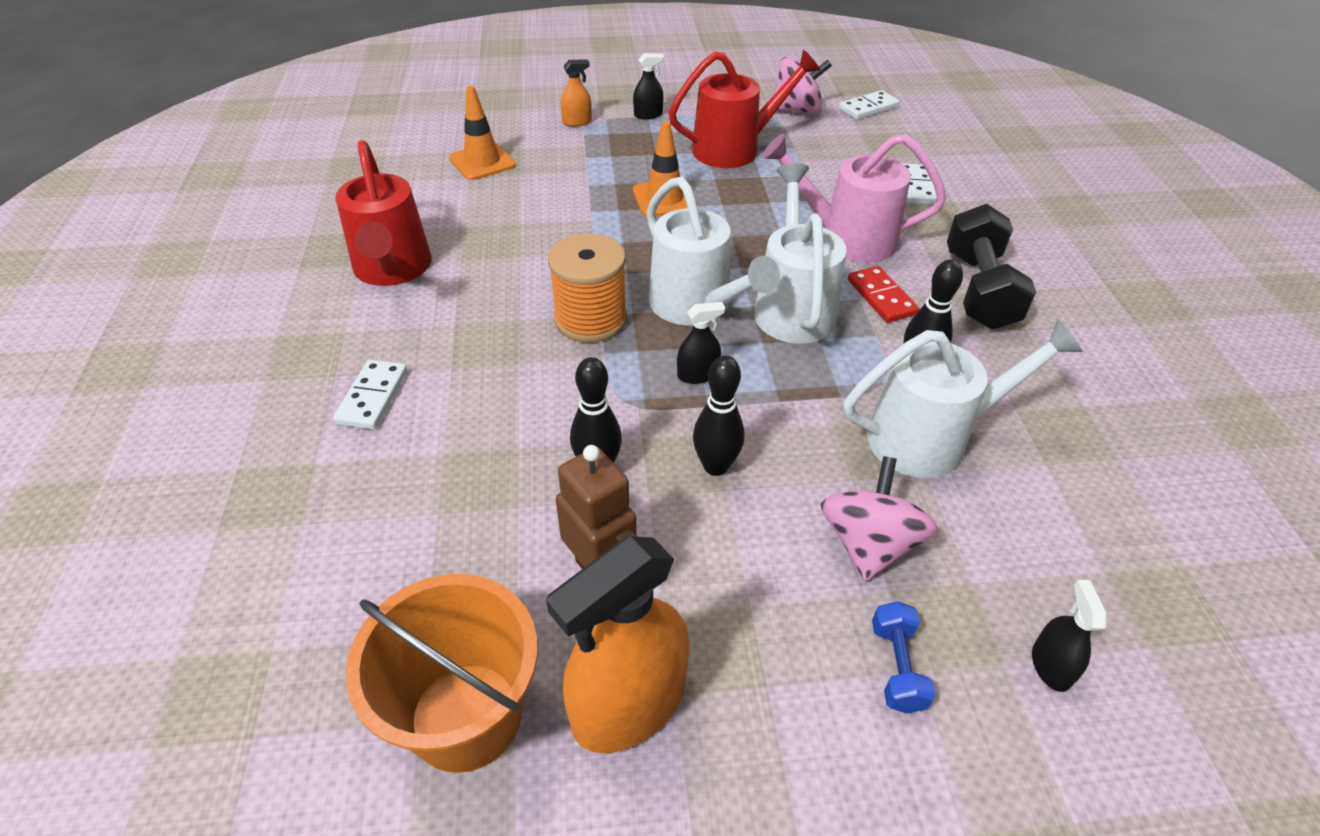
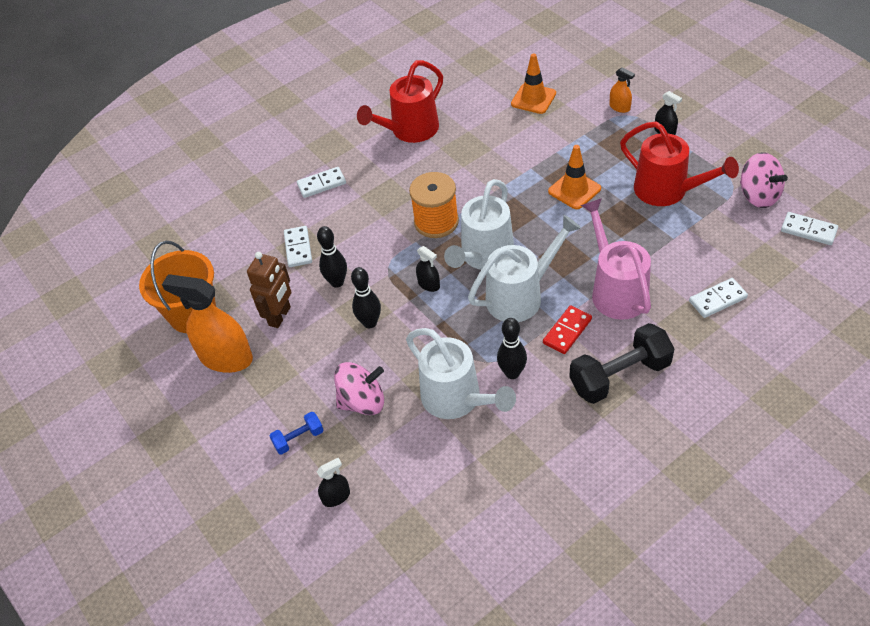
camera: 65 degrees right, 5 degrees up
none -> white domino [284,226,312,267]

